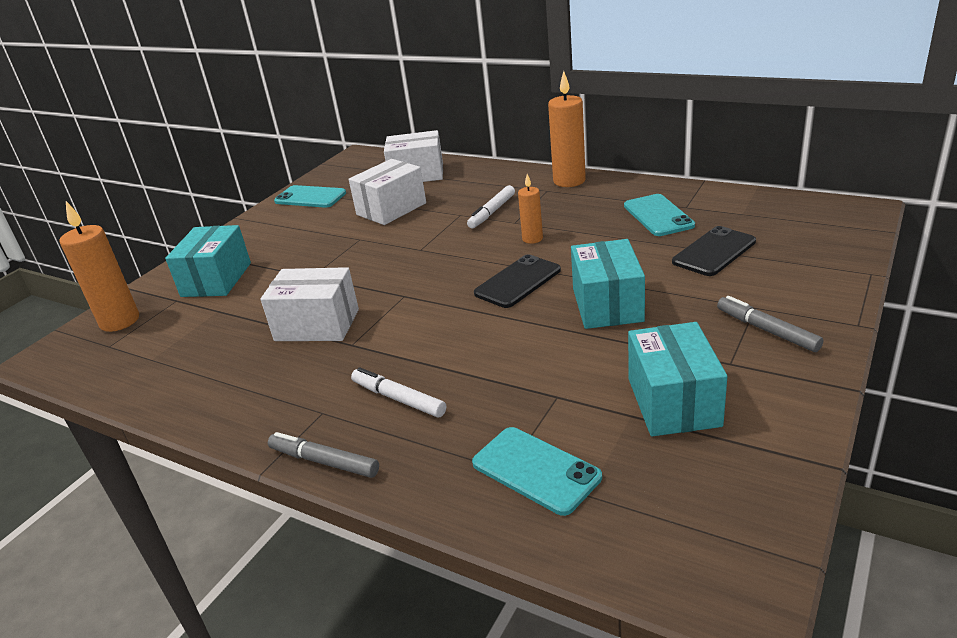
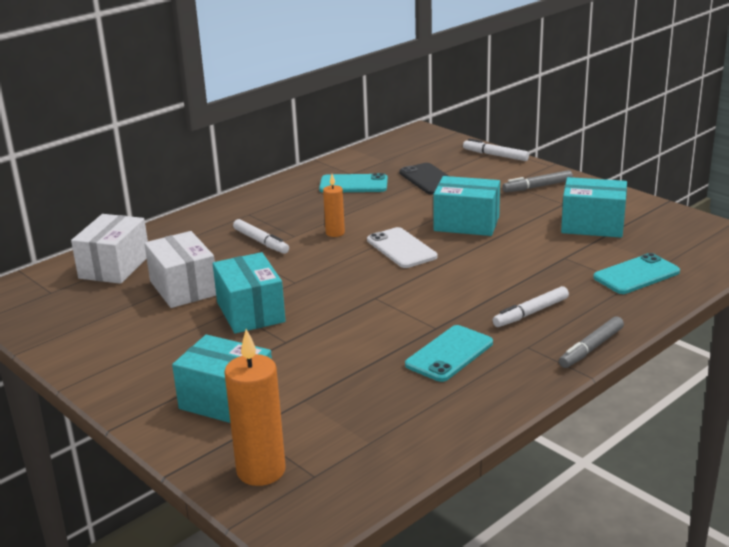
camera: 75 degrees left, 5 degrees down
white box [260,267,359,341] -> none
turquoise phone [274,185,346,208] -> turquoise phone moved to [405,325,493,382]
black phone [474,254,561,308] -> white phone [367,227,438,268]
orange candle [548,71,586,187] -> none
none -> turquoise box [213,252,286,333]
none -> white marker [463,139,529,161]

